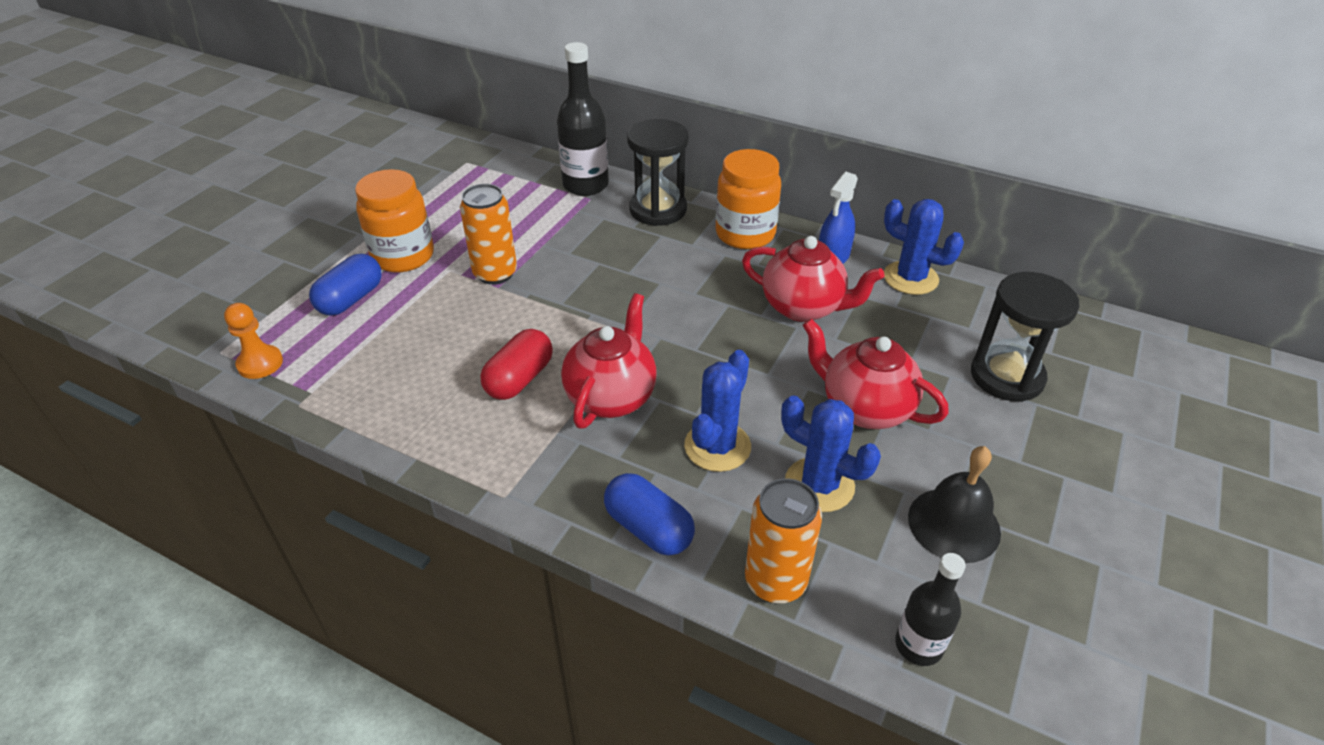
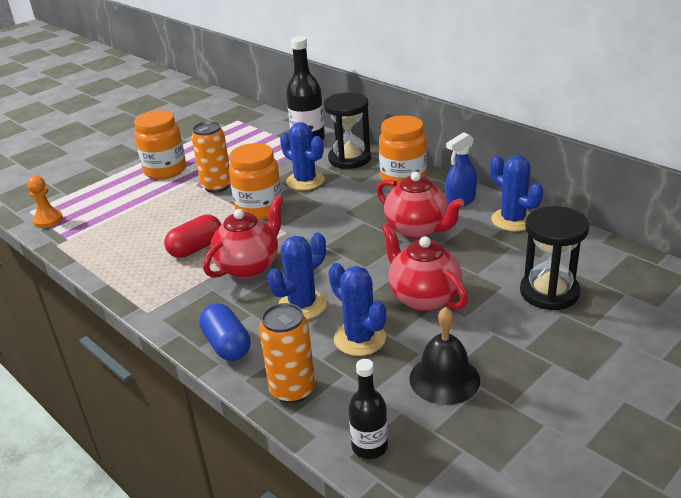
camera: 20 degrees right, 10 degrees down
blue capsule [309,254,382,316] -> none
none -> orange jar [229,143,283,220]
none -> blue cactus [280,122,324,190]

